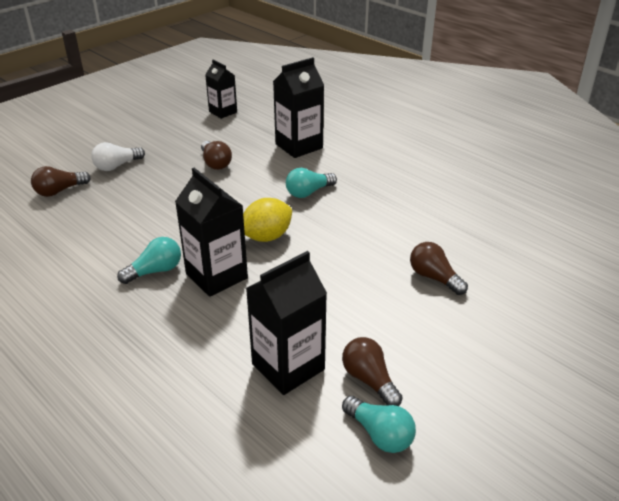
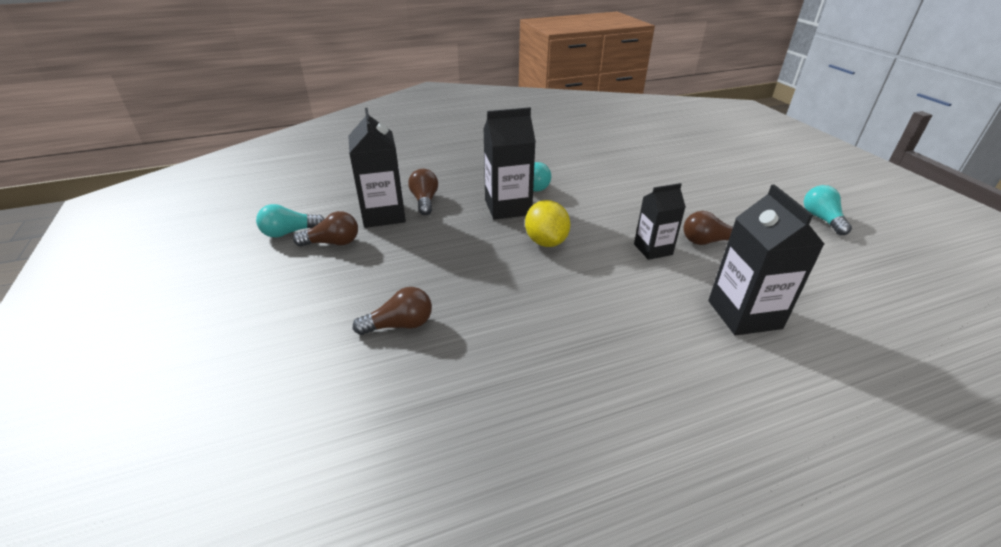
camera: 115 degrees right, 0 degrees up
brown light bulb [31,166,91,197] -> brown light bulb moved to [408,169,438,215]
white light bulb [91,142,145,171] -> none
black carton [205,60,237,119] -> black carton moved to [634,183,686,260]
turquoise light bulb [286,168,337,198] -> turquoise light bulb moved to [804,185,852,235]

